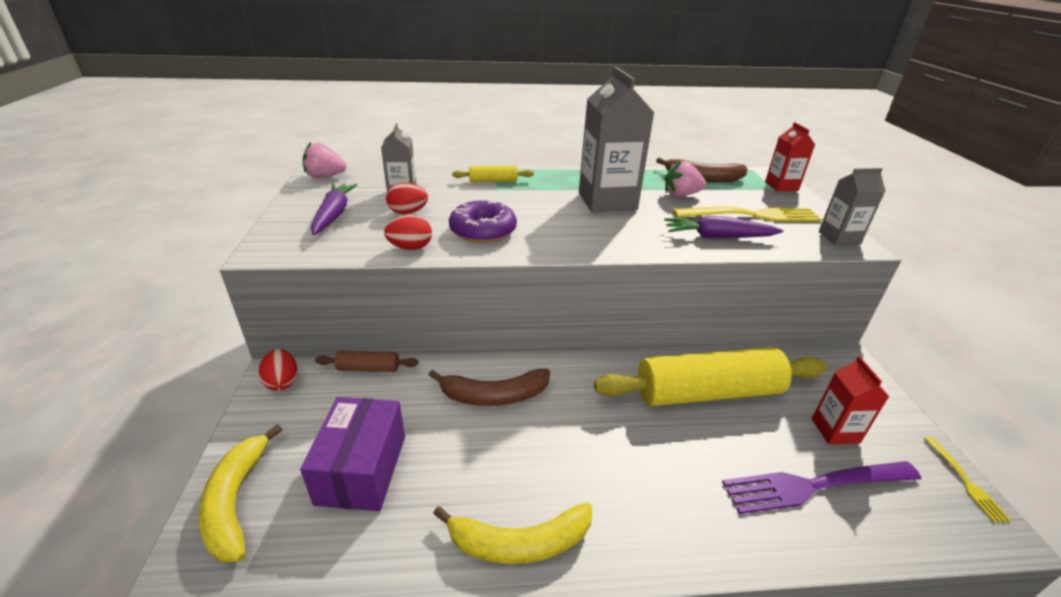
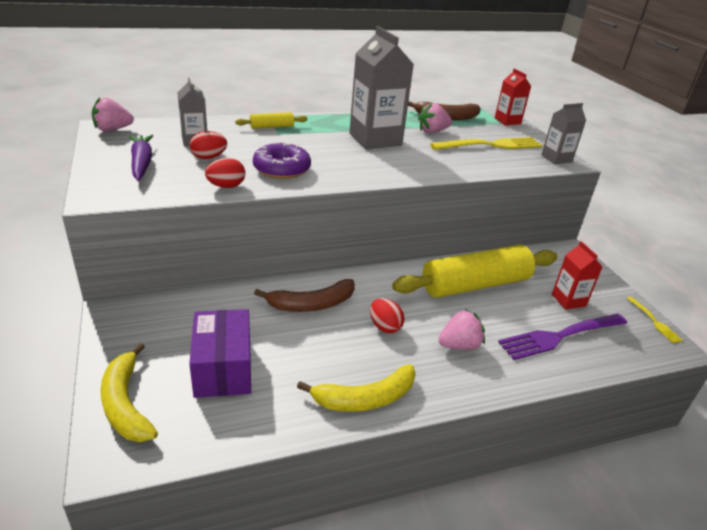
camera: 15 degrees left, 0 degrees up
red egg [259,349,298,391] -> red egg moved to [370,298,404,333]
brown rolling pin [315,351,418,372] -> none
purple carrot [664,216,783,238] -> none
none -> pink strawberry [438,309,485,349]

